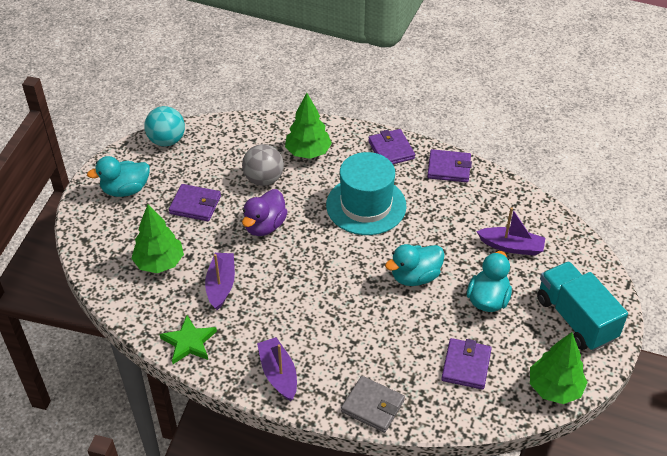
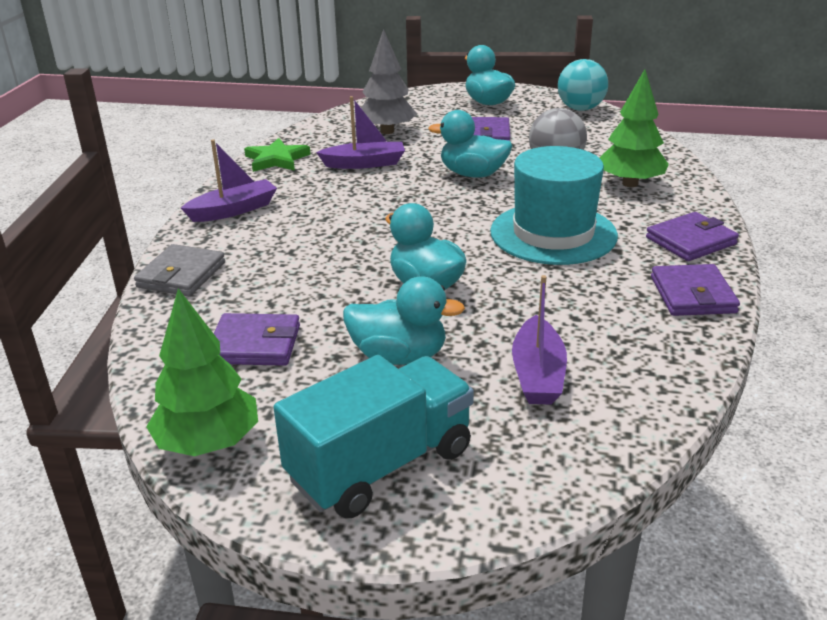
camera: 80 degrees right, 15 degrees down
green tree [131,204,184,273] -> grey tree [361,29,417,134]
purple duck [242,189,288,236] -> turquoise duck [428,110,512,178]

